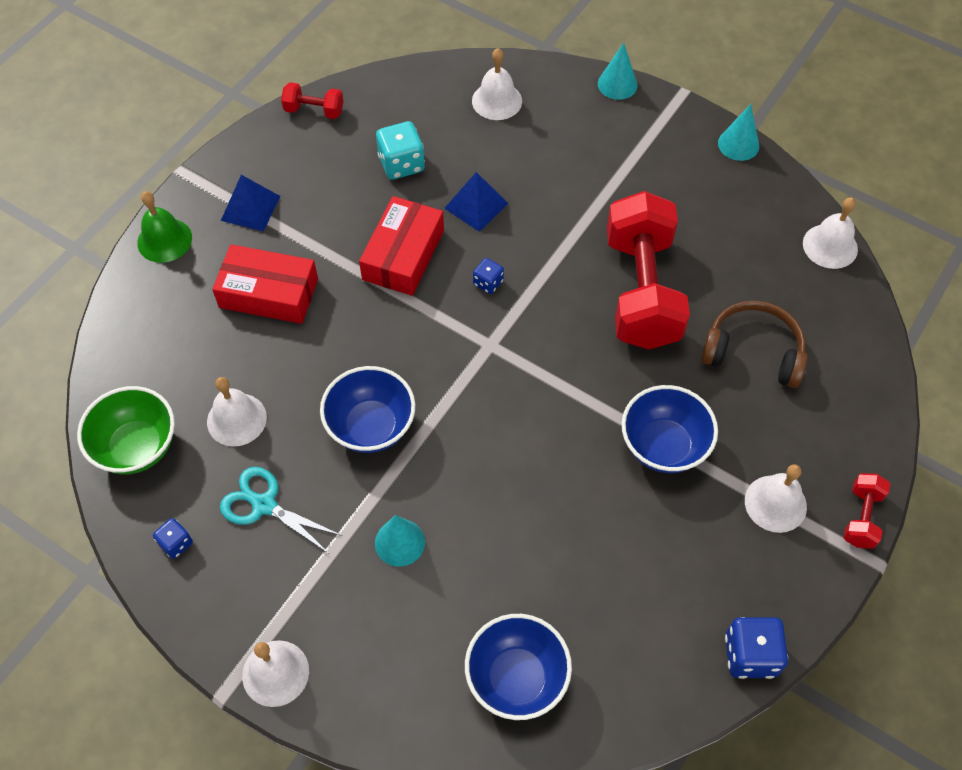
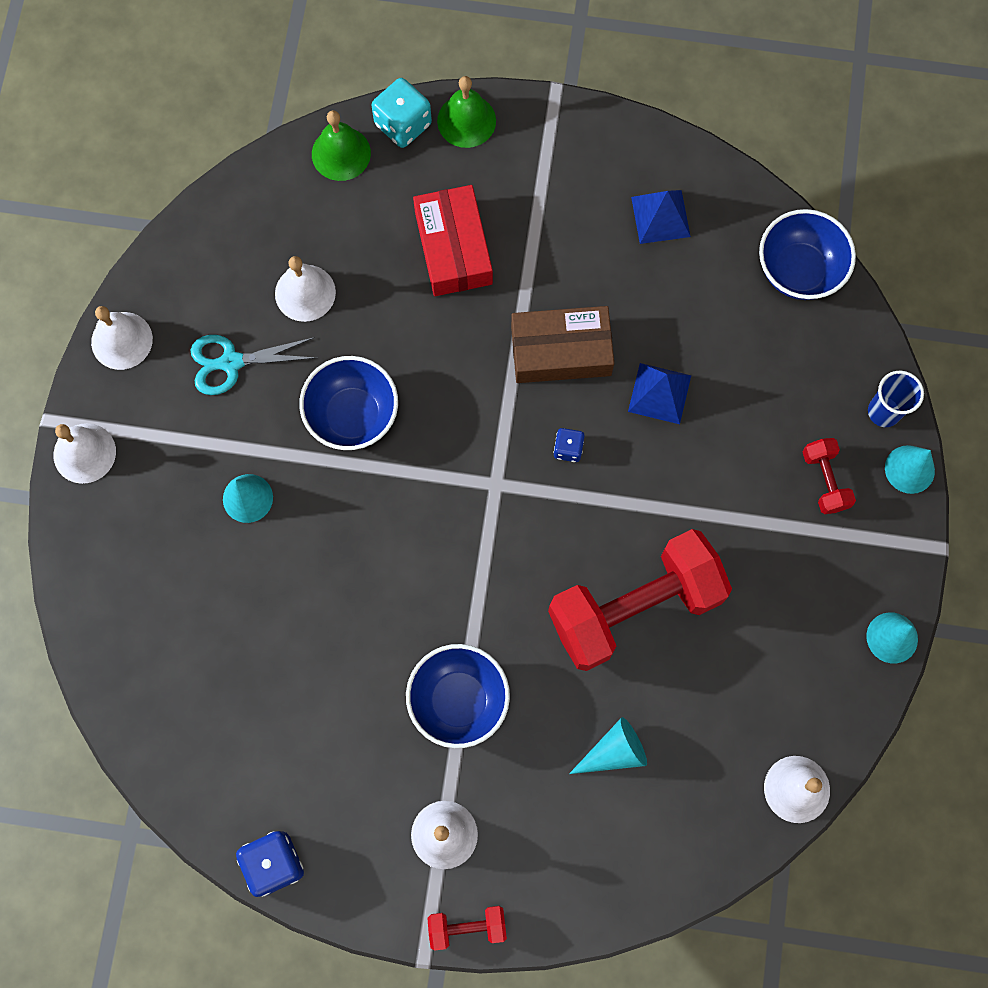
camera: 65 degrees right, 15 degrees up
green bowl [77,386,175,474] -> none
blue dice [153,518,193,559] -> none
turquoise scissors [220,467,342,553] -> turquoise scissors turned 105 degrees counterclockwise [190,335,316,395]
blue pyramid [221,175,280,231] -> blue pyramid moved to [631,190,691,244]
red dumbbell [281,82,343,119] -> red dumbbell moved to [803,438,856,514]
red box [359,196,444,296] -> brown box [511,306,614,383]
turquoise dice [376,121,425,180] -> turquoise dice moved to [372,78,432,148]
blue bowl [465,614,572,720] -> blue bowl moved to [759,209,856,300]
white bell [472,48,522,120] -> white bell moved to [91,306,153,370]
brown headphones [701,301,807,388] -> turquoise cone [569,717,647,774]
none -> green bell [312,110,371,181]
none -> blue cup [868,371,924,427]

